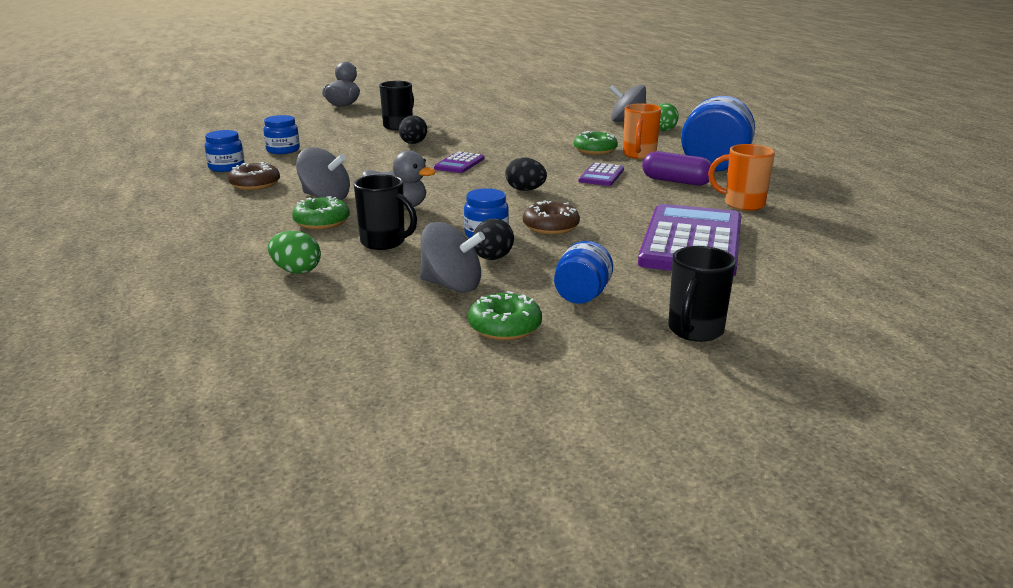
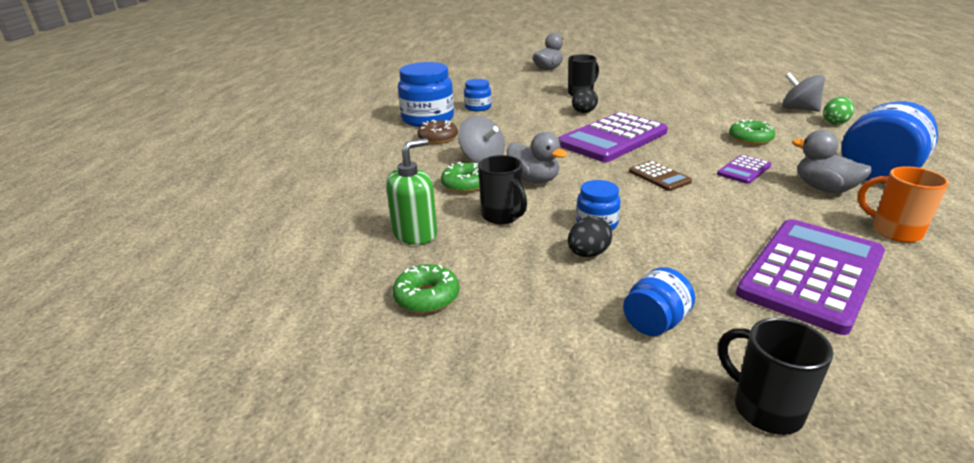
camera: 25 degrees right, 5 degrees up
blue jar [205,130,245,172] -> blue jar [398,62,454,127], size x1.89
green egg [268,231,321,274] -> green soap dispenser [386,138,437,245]
grey spinning top [420,222,485,293] -> none
purple calculator [434,151,484,173] -> purple calculator [558,112,668,162], size x2.18
green donut [468,291,542,340] -> green donut moved to [393,264,460,313]
black egg [505,157,547,191] -> brown calculator [629,161,692,191]
brown donut [523,200,580,235] -> none
orange mug [623,103,661,159] -> none
purple capsule [642,151,712,186] -> grey duck [792,130,872,193]
black mug [668,246,736,342] -> black mug turned 90 degrees clockwise [718,318,833,435]

